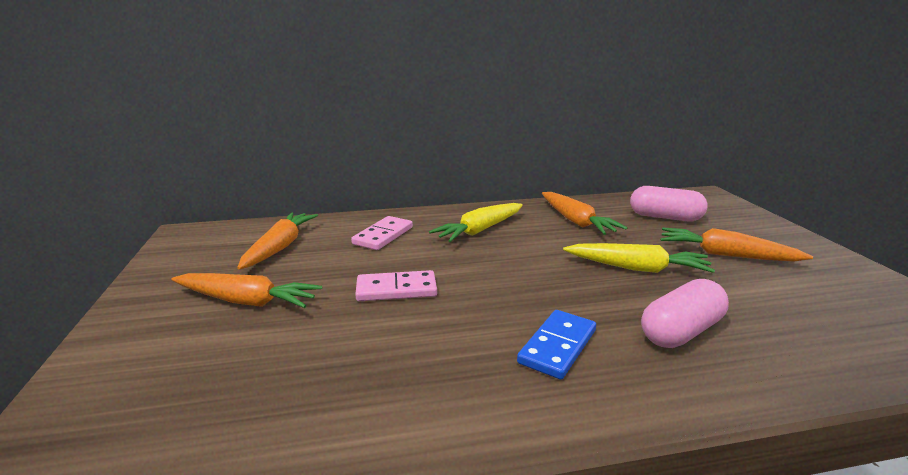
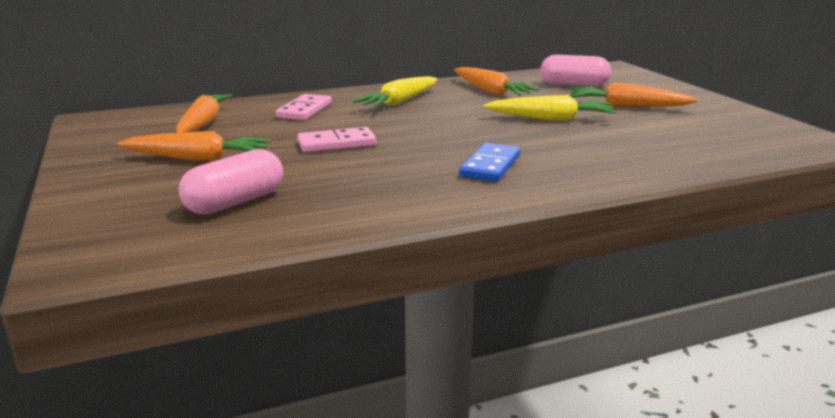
camera: 10 degrees left, 0 degrees up
pink capsule [641,279,729,348] -> pink capsule moved to [179,149,283,215]

